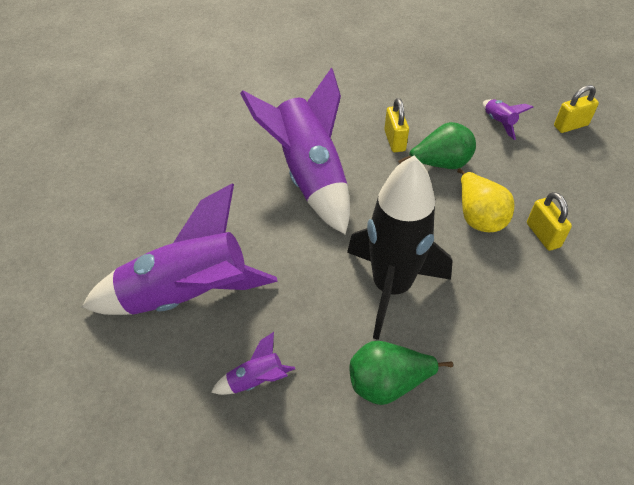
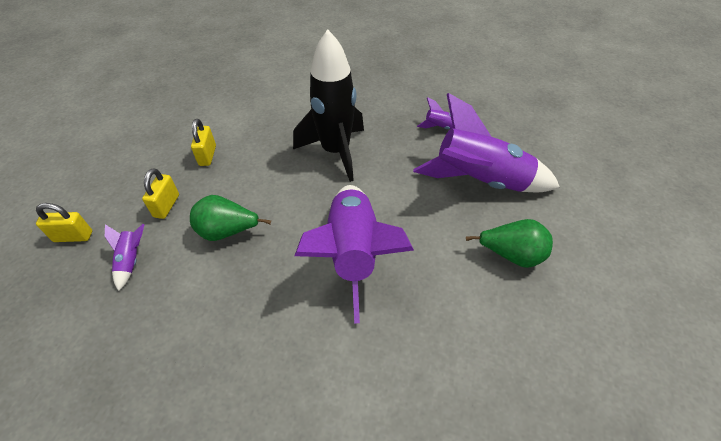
camera: 160 degrees left, 0 degrees up
green pear [349,341,453,405] -> green pear moved to [466,219,553,268]
yellow padlock [384,98,409,152] -> yellow padlock moved to [142,168,179,219]
yellow pear [457,168,514,232] -> none

